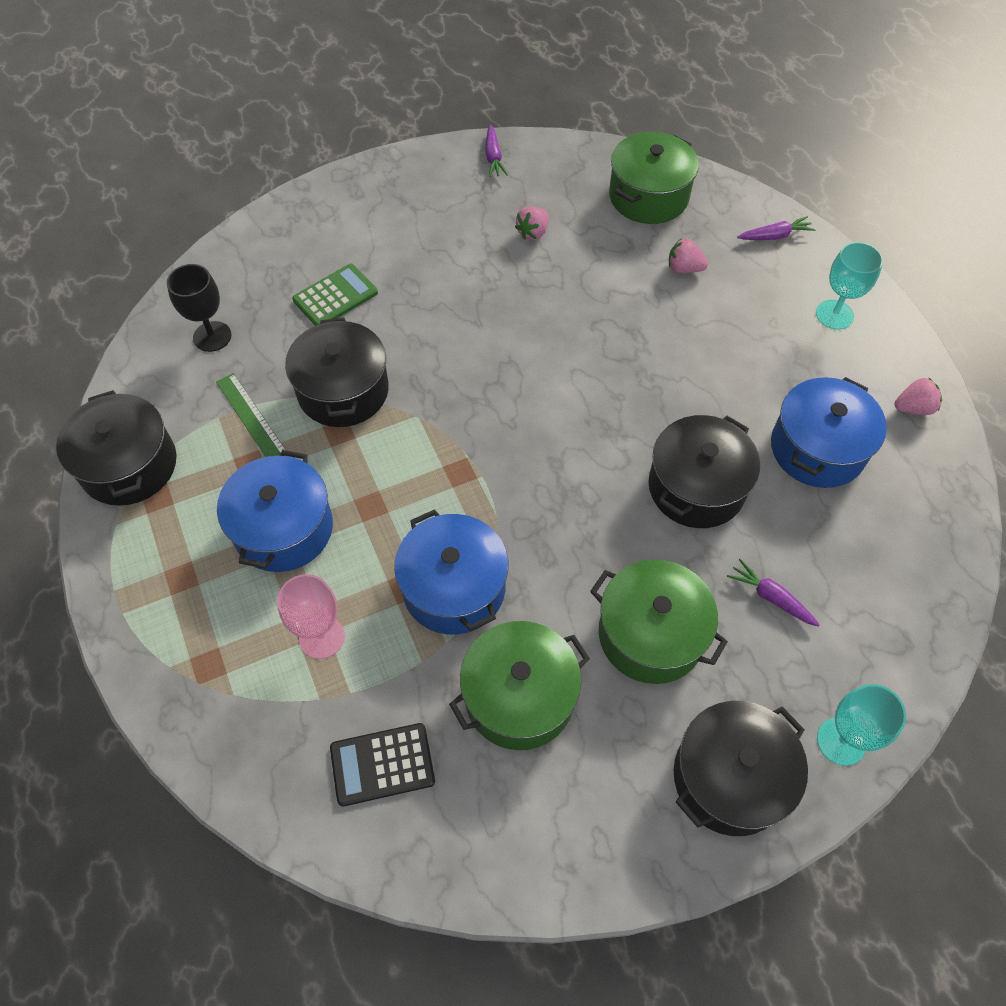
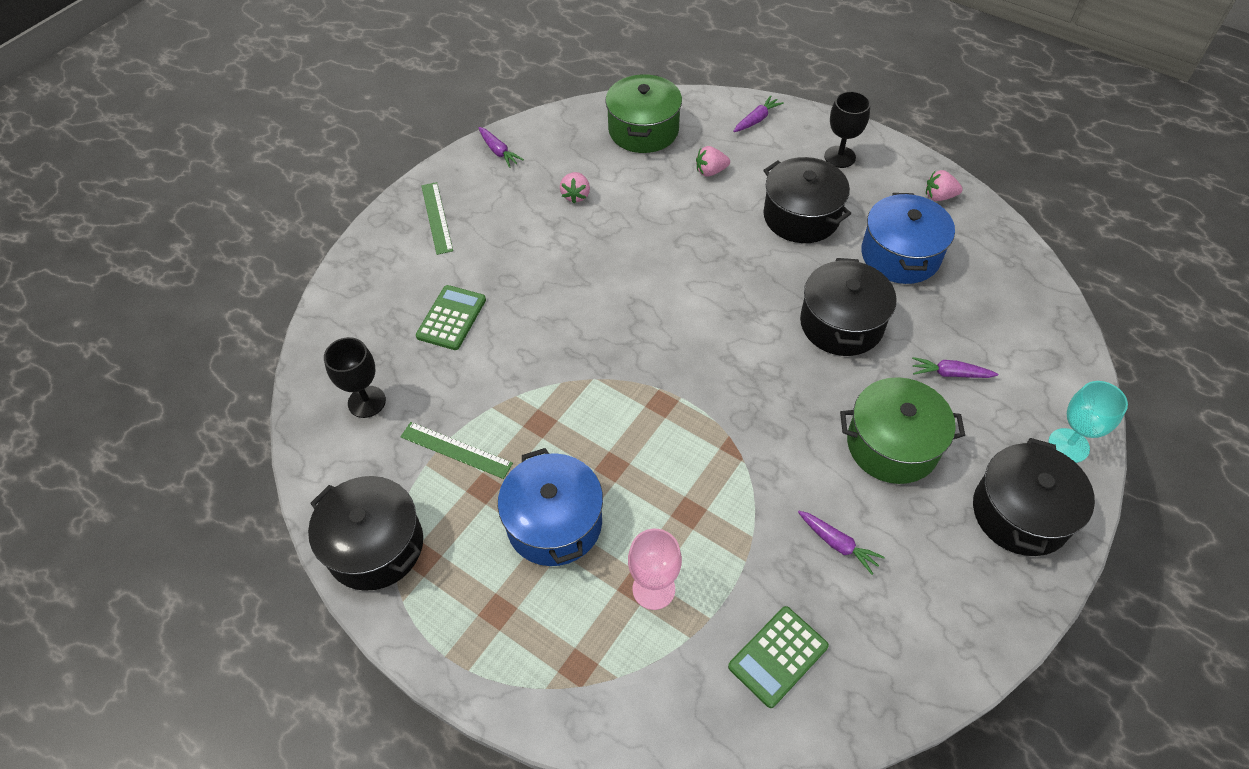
camera: 30 degrees left, 5 degrees down
black pot [285,317,389,427] -> black pot moved to [763,157,851,243]
black calculator [330,723,435,807] -> green calculator [728,606,829,708]
blue pot [394,509,508,634] -> none
green pot [449,621,590,750] -> purple carrot [798,511,885,575]
turquoise goblet [816,242,883,330] -> black goblet [824,91,871,168]
pink strawberry [895,377,942,415] -> pink strawberry turned 135 degrees counterclockwise [926,170,963,201]
none -> green ruler [421,182,453,255]

